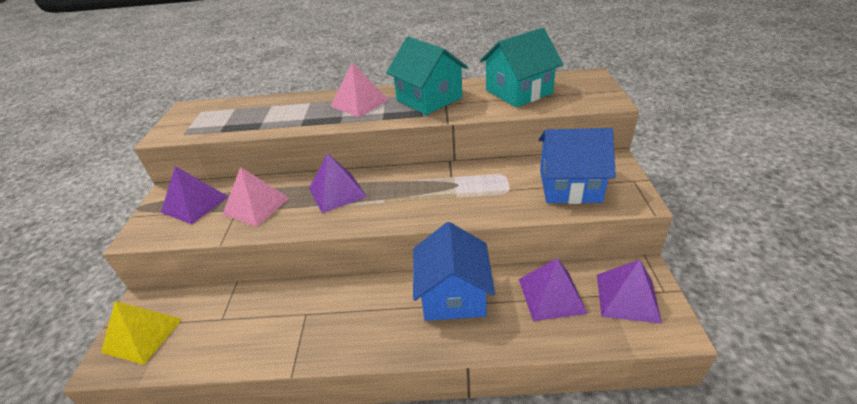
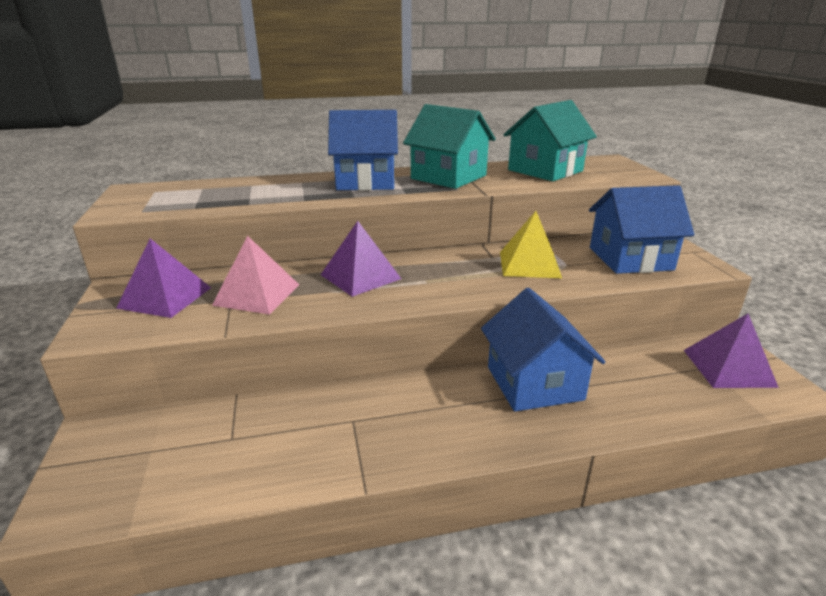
camera: 15 degrees left, 10 degrees down
yellow pyramid [101,301,182,365] -> yellow pyramid moved to [500,211,562,278]
pink pyramid [331,62,389,118] -> blue house [328,110,398,190]
purple pyramid [519,258,588,321] -> none

